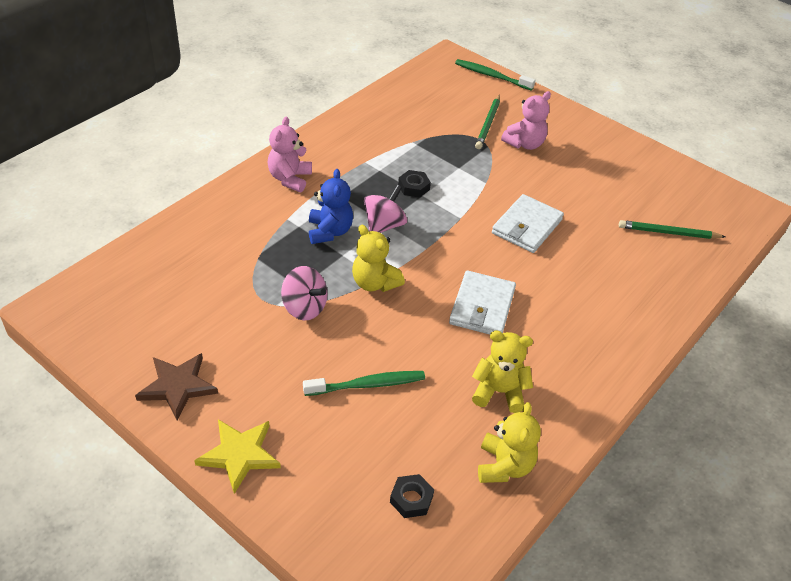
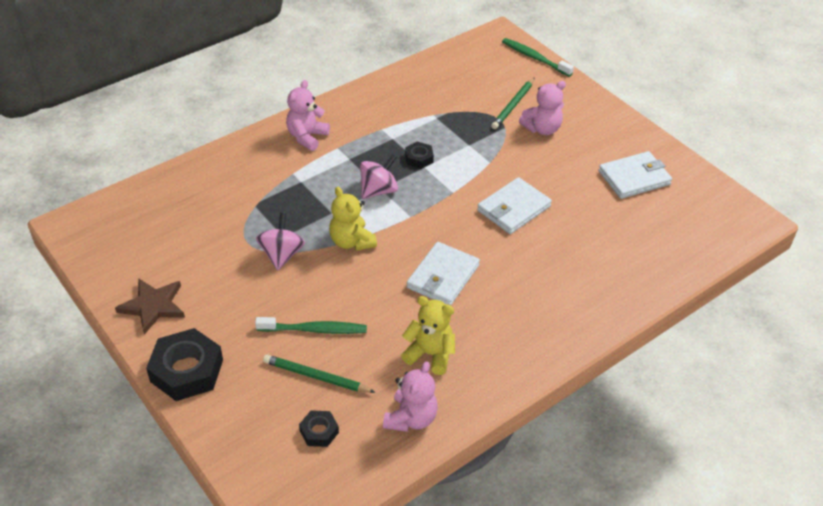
camera: 15 degrees right, 0 degrees up
yellow star [194,419,281,494] -> black nut [146,328,223,401]
pink spinning top [281,266,327,320] -> pink spinning top turned 135 degrees counterclockwise [256,213,305,270]
blue teddy bear [309,169,353,244] -> none
yellow teddy bear [478,402,541,483] -> pink teddy bear [383,361,438,432]
green pencil [619,220,726,239] -> green pencil moved to [263,354,376,393]
none -> white wallet [599,151,672,199]

